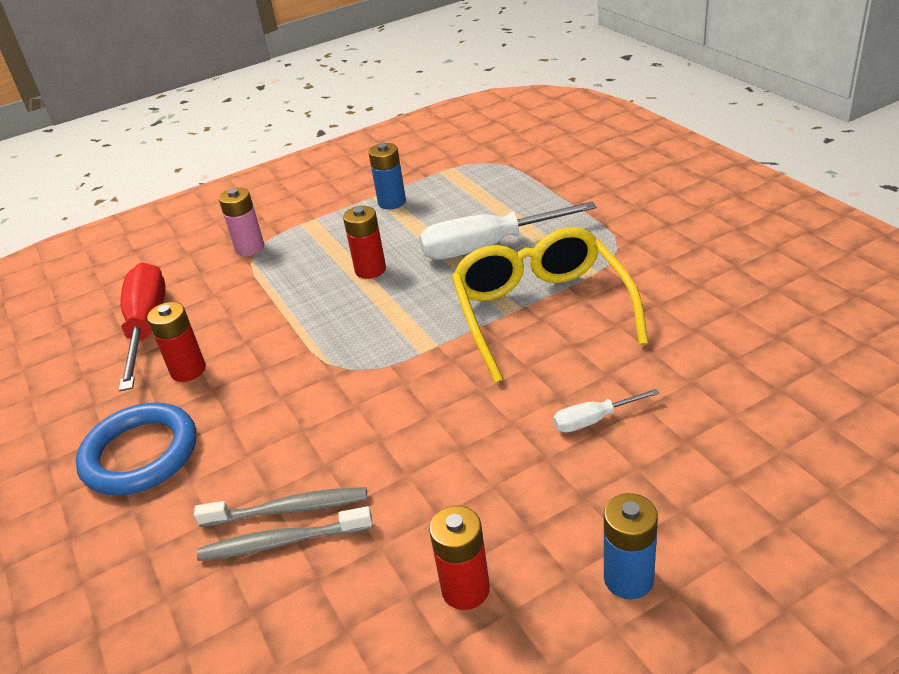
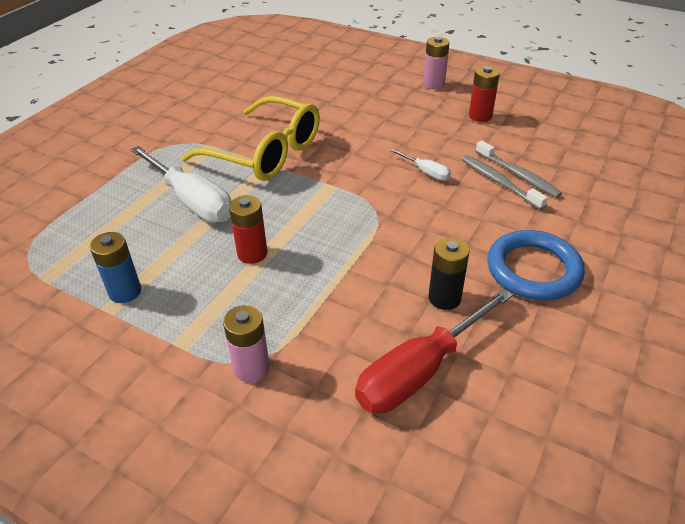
camera: 125 degrees left, 5 degrees up
red battery [147,302,206,382] -> black battery [428,237,470,310]
yellow glasses [451,227,648,383] -> yellow glasses turned 105 degrees counterclockwise [181,96,320,181]
white screwdriver [553,389,659,432] -> white screwdriver moved to [390,148,451,180]
blue battery [604,493,658,599] -> pink battery [423,37,450,90]

